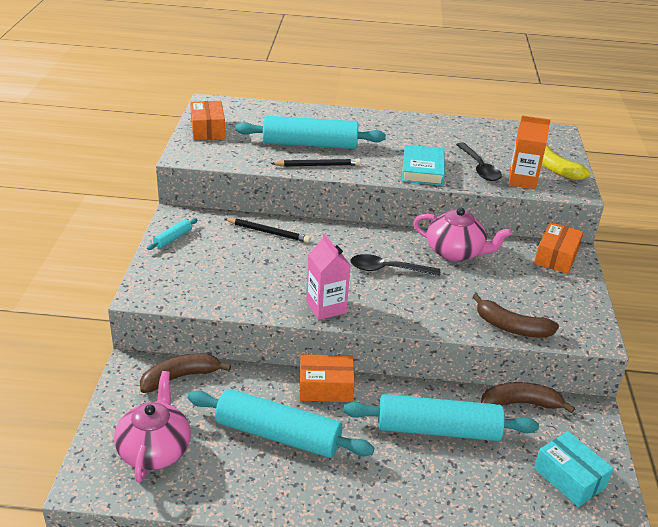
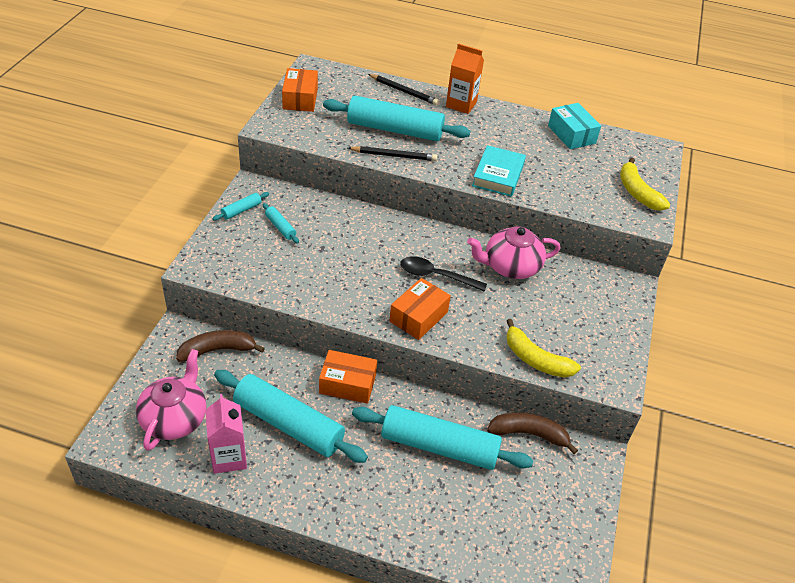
camera: 10 degrees right, 10 degrees up
black pencil [224,218,310,243] -> black pencil moved to [368,74,439,105]
pink carton [306,233,350,320] -> pink carton moved to [206,394,247,474]
pink teapot [413,208,512,262] -> pink teapot turned 135 degrees clockwise [467,226,561,279]
black spoon [456,143,502,181] -> none
brown banana [472,294,559,338] -> yellow banana [506,319,581,378]
orange carton [509,116,551,189] -> orange carton moved to [446,43,484,114]
orange box [534,222,583,274] -> orange box moved to [390,278,451,340]
turquoise box [534,431,614,507] -> turquoise box moved to [548,103,601,149]
none -> turquoise rolling pin [263,203,299,244]

